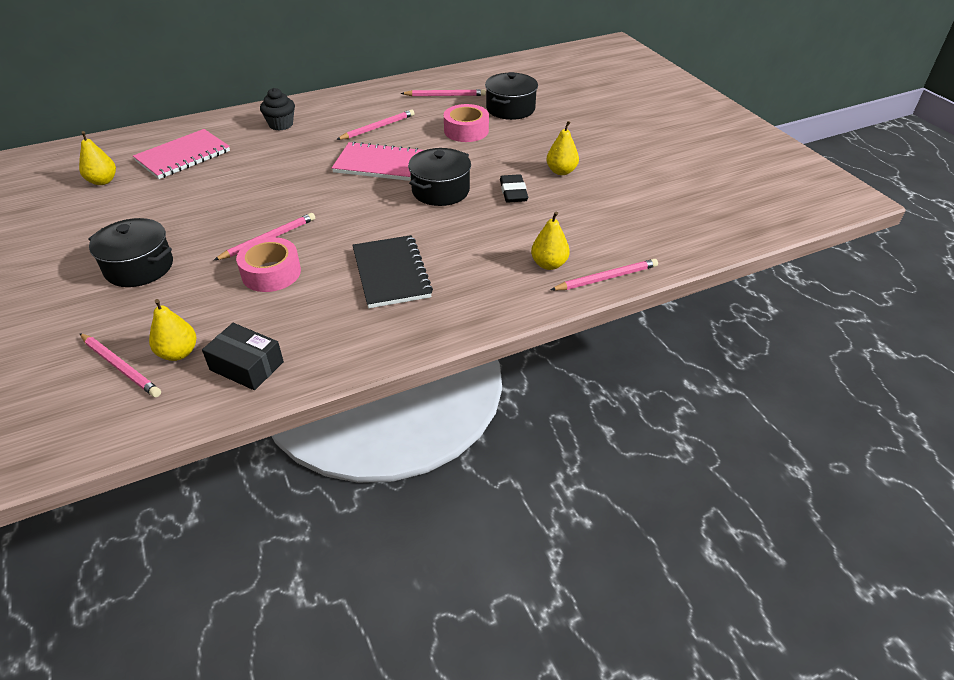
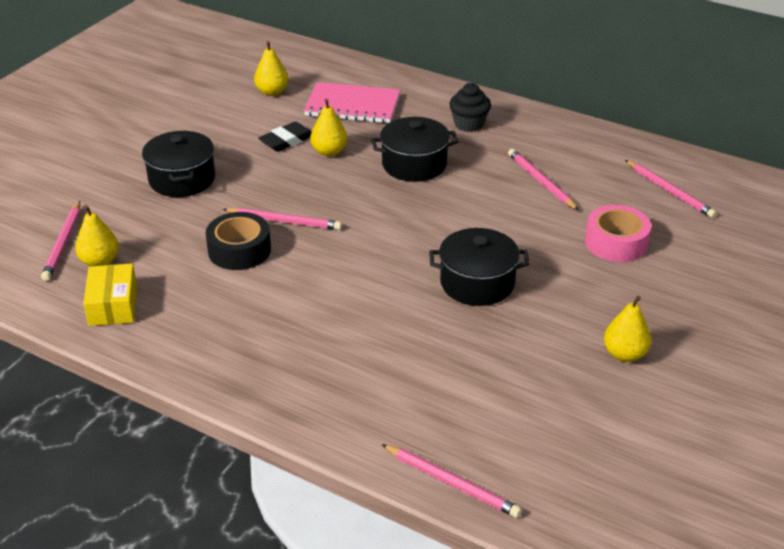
camera: 55 degrees right, 5 degrees down
black box [202,323,284,390] -> yellow box [83,263,137,326]
pink tape [236,237,301,292] -> black tape [206,212,271,270]
pink notebook [332,141,423,181] -> none
pink pencil [336,110,414,140] -> pink pencil turned 135 degrees counterclockwise [508,149,579,211]
black notebook [352,235,433,308] -> none
black pot [485,72,538,120] -> black pot moved to [371,117,459,182]
black eraser [500,174,528,203] -> black eraser moved to [258,122,312,152]
yellow pear [531,211,570,270] -> yellow pear moved to [310,99,347,156]

